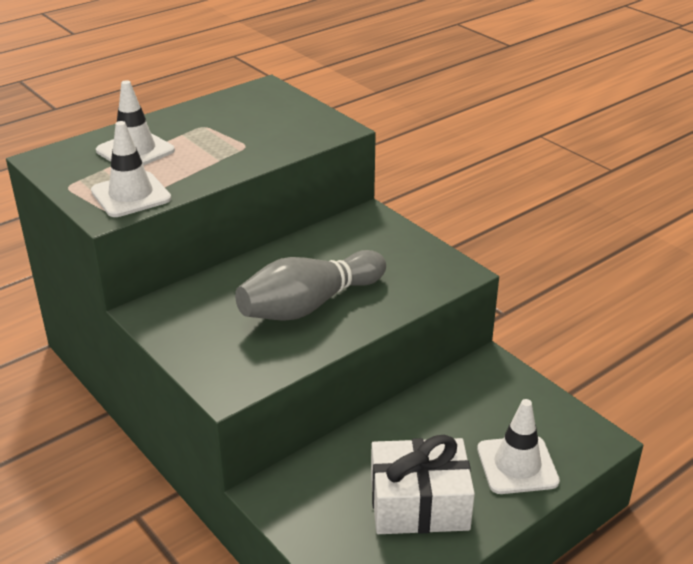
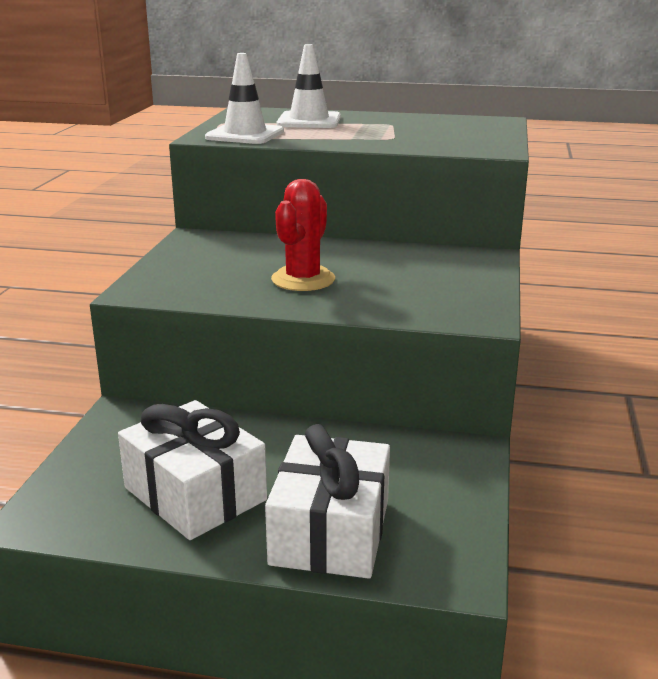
camera: 50 degrees right, 10 degrees down
grey bowling pin [235,250,386,321] -> red cactus [271,179,335,291]
white traffic cone [477,399,560,494] -> white gift [265,424,390,579]

